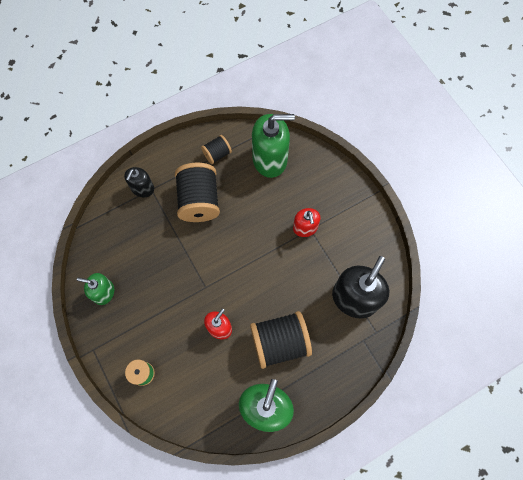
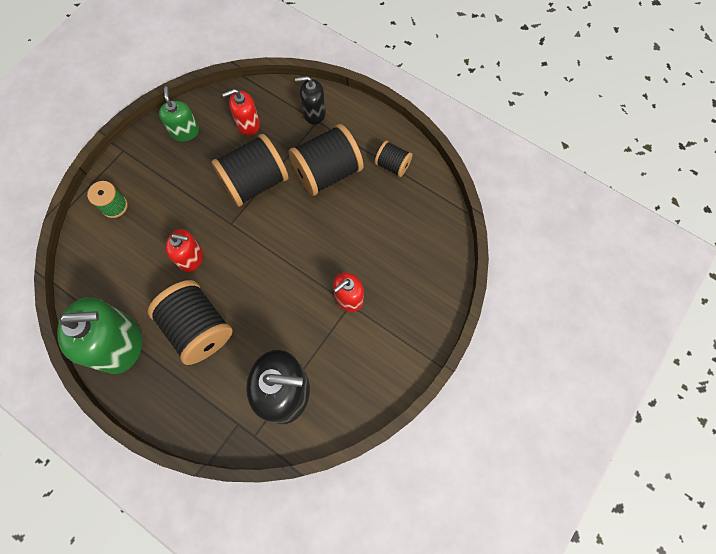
camera: 65 degrees right, 0 degrees up
green soap dispenser [252,114,295,178] -> none
none -> black spool [211,134,288,207]
none -> red soap dispenser [222,89,260,136]

